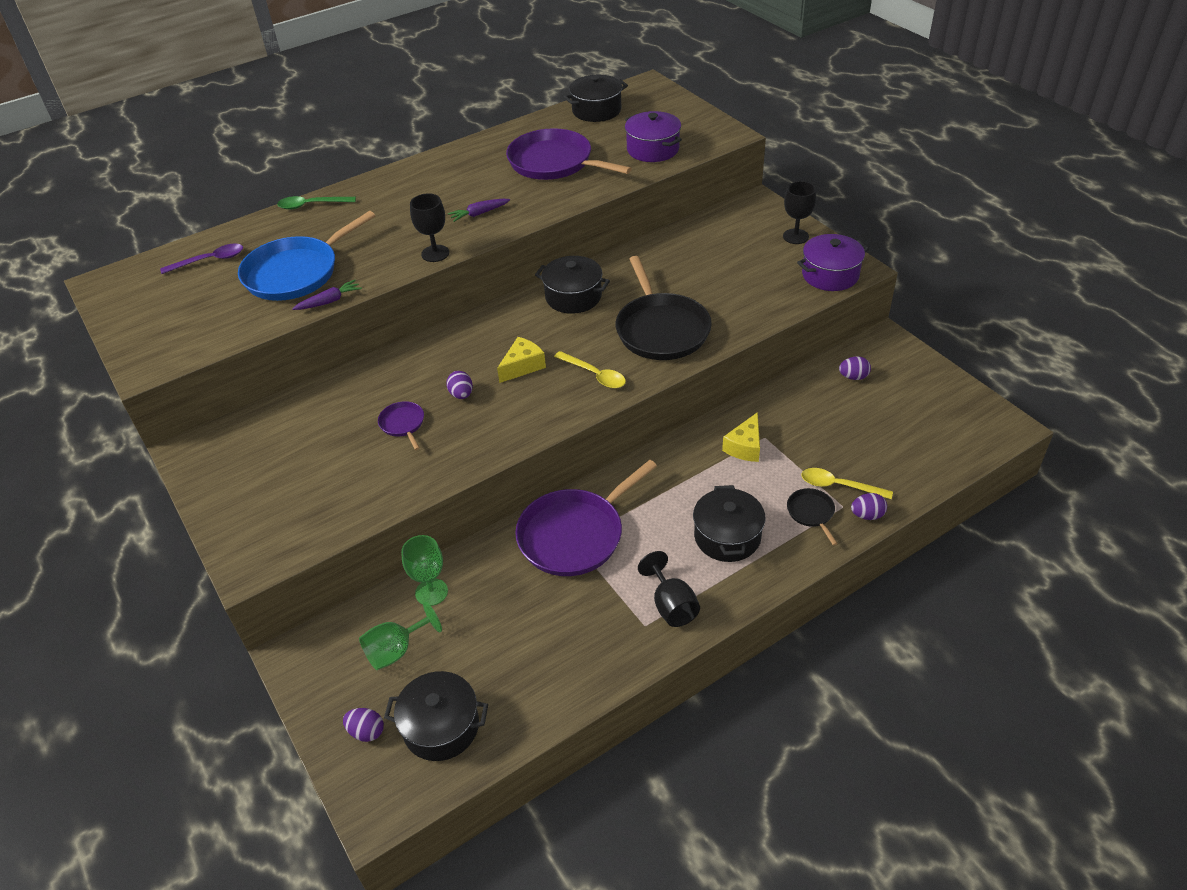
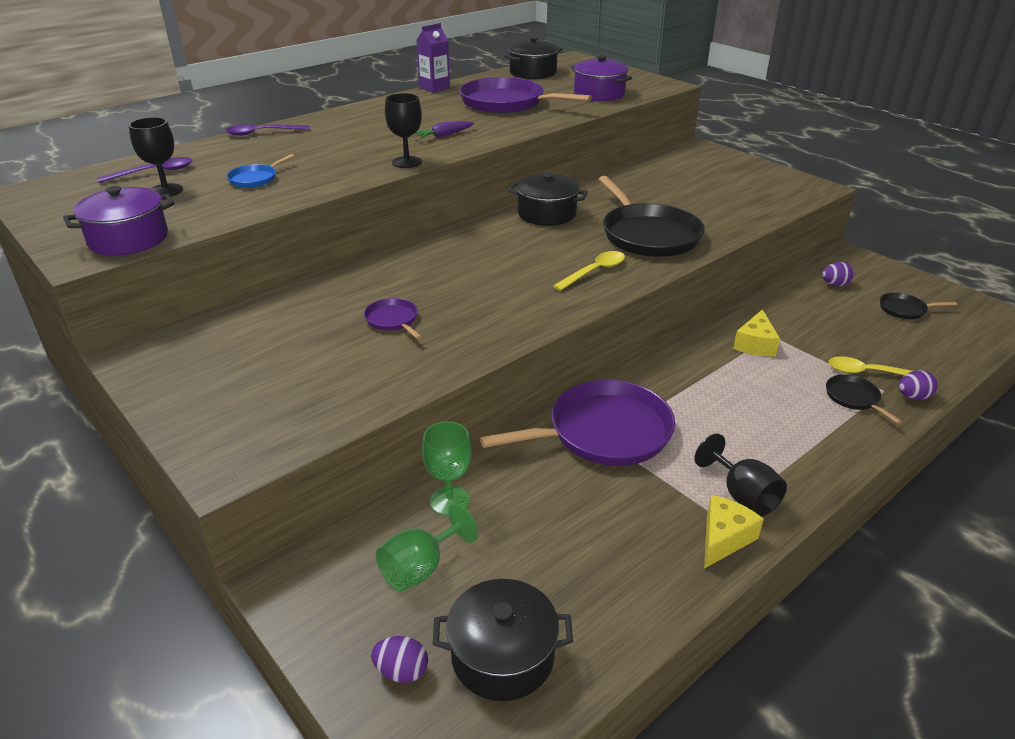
camera: 10 degrees left, 10 degrees down
blue pan [238,211,375,301] -> blue pan [227,154,294,188], size x0.45
green spoon [277,196,356,210] -> purple spoon [226,125,310,136]
purple carrot [292,280,362,310] -> none
purple egg [446,371,473,399] -> none
yellow cheese [497,337,546,383] -> yellow cheese moved to [704,495,764,568]
purple pan [515,460,657,576] -> purple pan turned 150 degrees counterclockwise [480,380,675,466]
yellow spoon [554,351,626,388] -> yellow spoon turned 75 degrees counterclockwise [553,251,625,291]
black pot [693,485,766,562] -> none
black goblet [783,181,816,244] -> black goblet moved to [129,117,183,196]
purple pot [797,234,869,291] -> purple pot moved to [63,186,175,256]
none -> purple carton [417,23,450,93]
none -> black pan [880,293,957,319]

